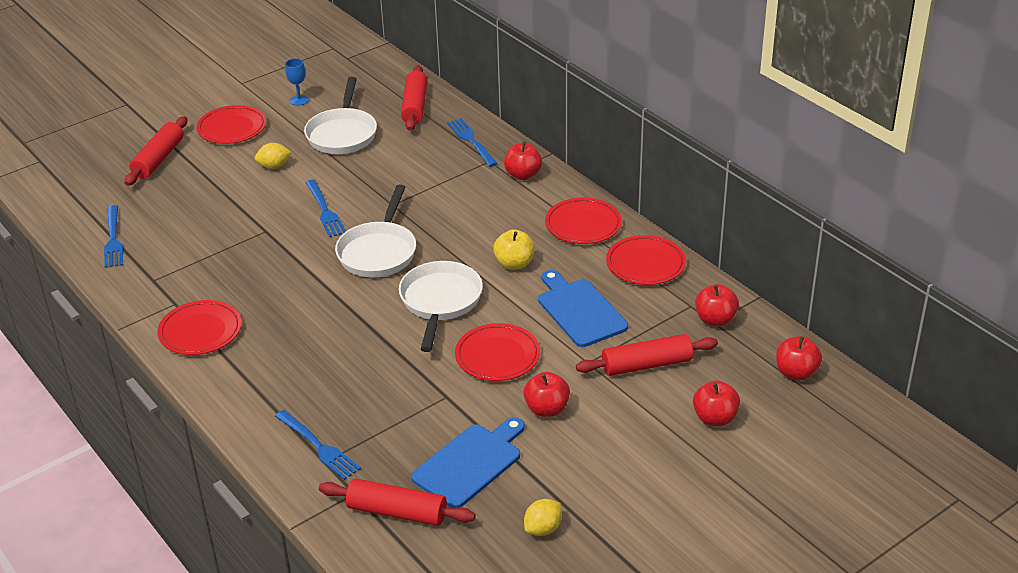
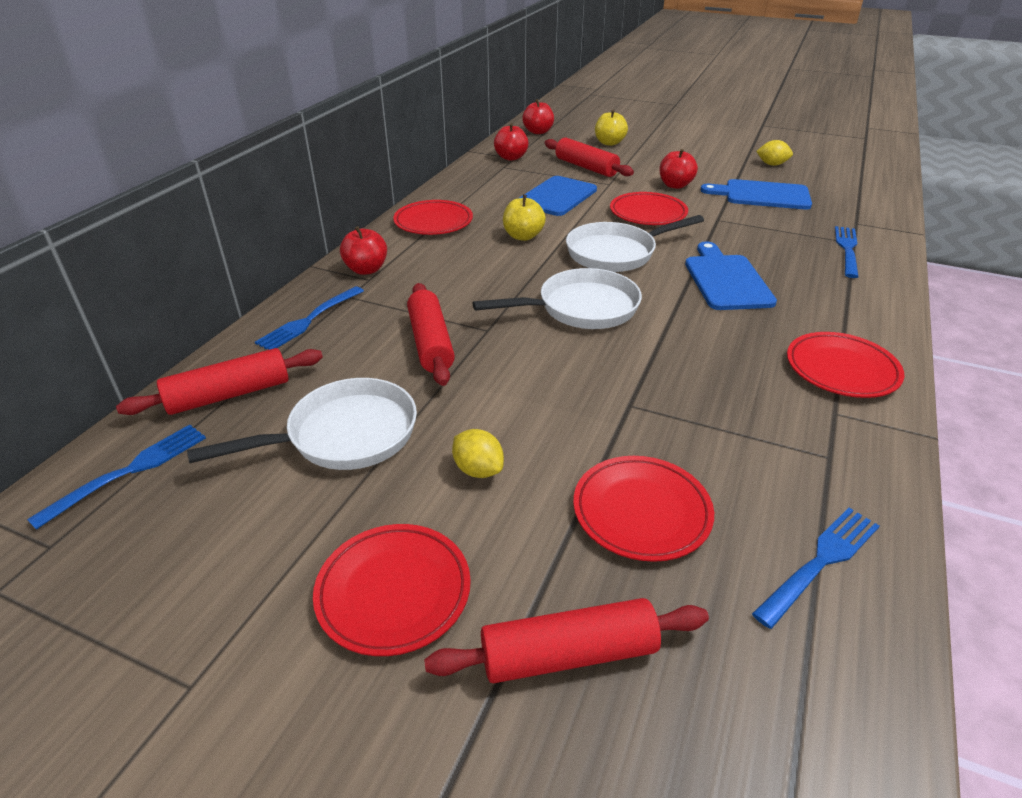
camera: 120 degrees left, 0 degrees up
blue goblet [285,58,309,106] -> none
blue fork [305,180,346,238] -> blue fork moved to [27,425,206,530]
red rolling pin [319,478,475,526] -> red rolling pin moved to [407,283,455,386]
red plate [606,235,686,285] -> red plate moved to [573,456,714,562]
red apple [693,380,740,426] -> yellow apple [595,110,628,146]
none -> blue cutting board [685,242,777,310]

